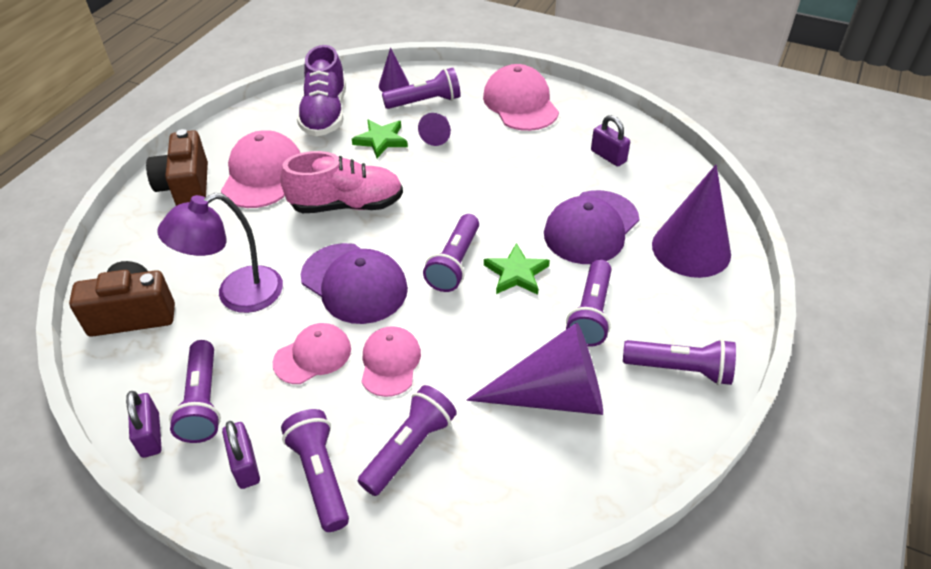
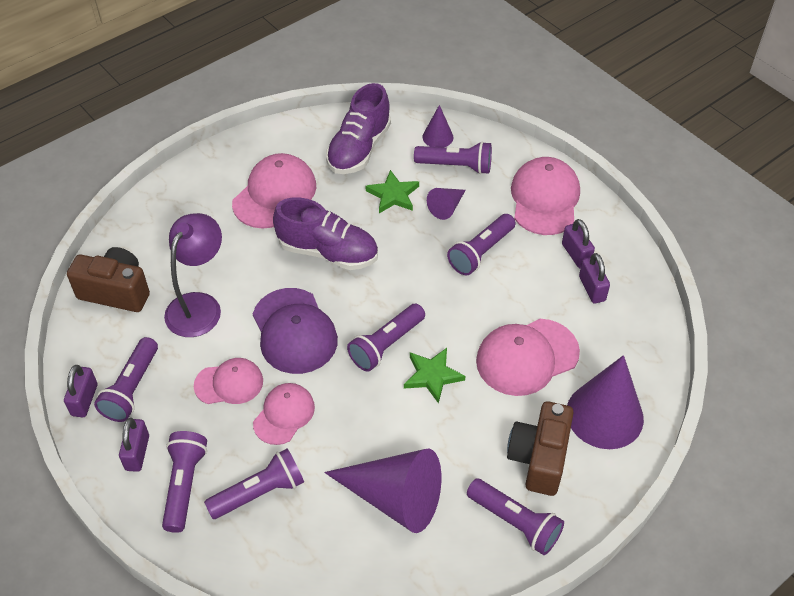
camera: 25 degrees right, 5 degrees up
brown camera [146,129,208,206] -> brown camera moved to [507,401,574,496]
purple lamp [157,193,283,313] -> purple lamp turned 120 degrees clockwise [164,213,222,337]
pink shoe [280,151,403,213] -> purple shoe [273,197,378,270]
purple cap [544,190,639,264] -> pink cap [476,319,580,396]
purple flashlight [566,259,611,347] -> purple flashlight moved to [447,214,515,275]
none -> purple padlock [562,219,595,268]

